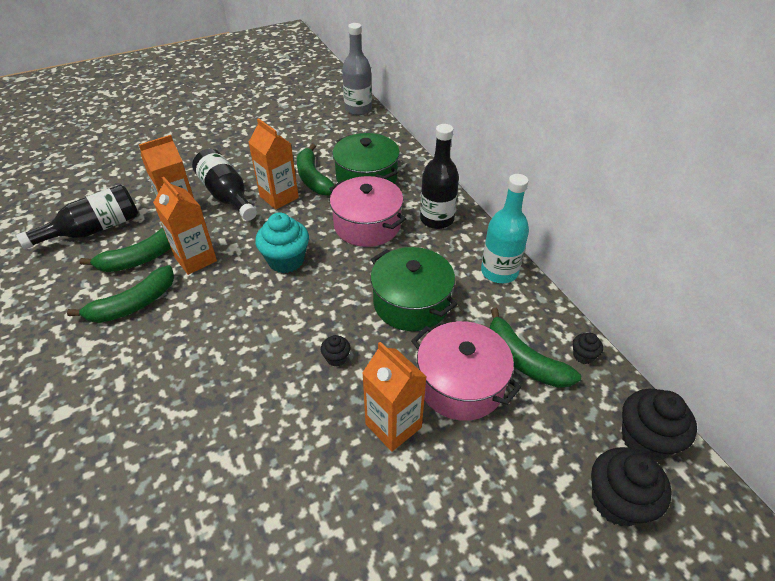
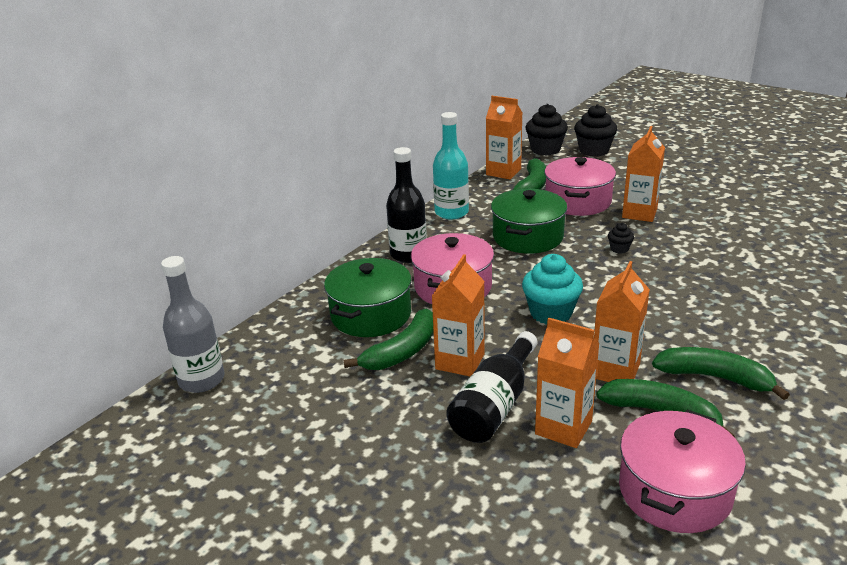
camera: 115 degrees left, 15 degrees down
black bottle [16,185,138,249] -> pink pot [619,410,746,533]
black cupcake [573,333,603,364] -> orange carton [486,96,522,179]

